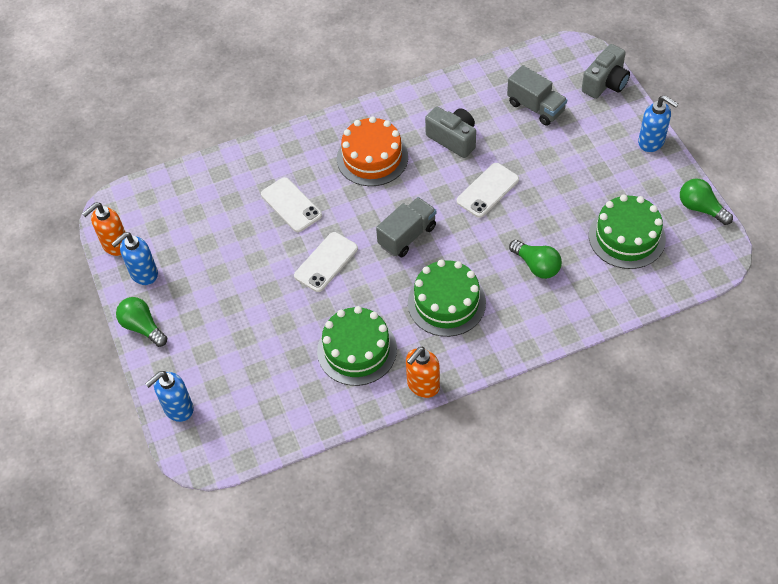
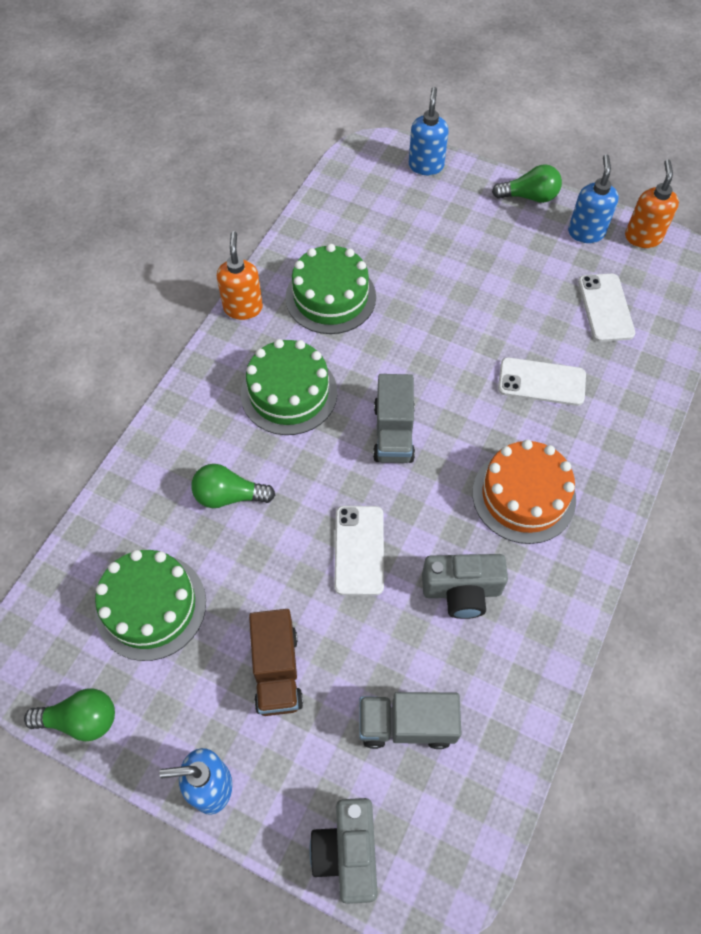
camera: 135 degrees right, 5 degrees up
white phone [294,232,358,292] -> white phone moved to [578,273,635,342]
none -> brown truck [249,609,303,716]

